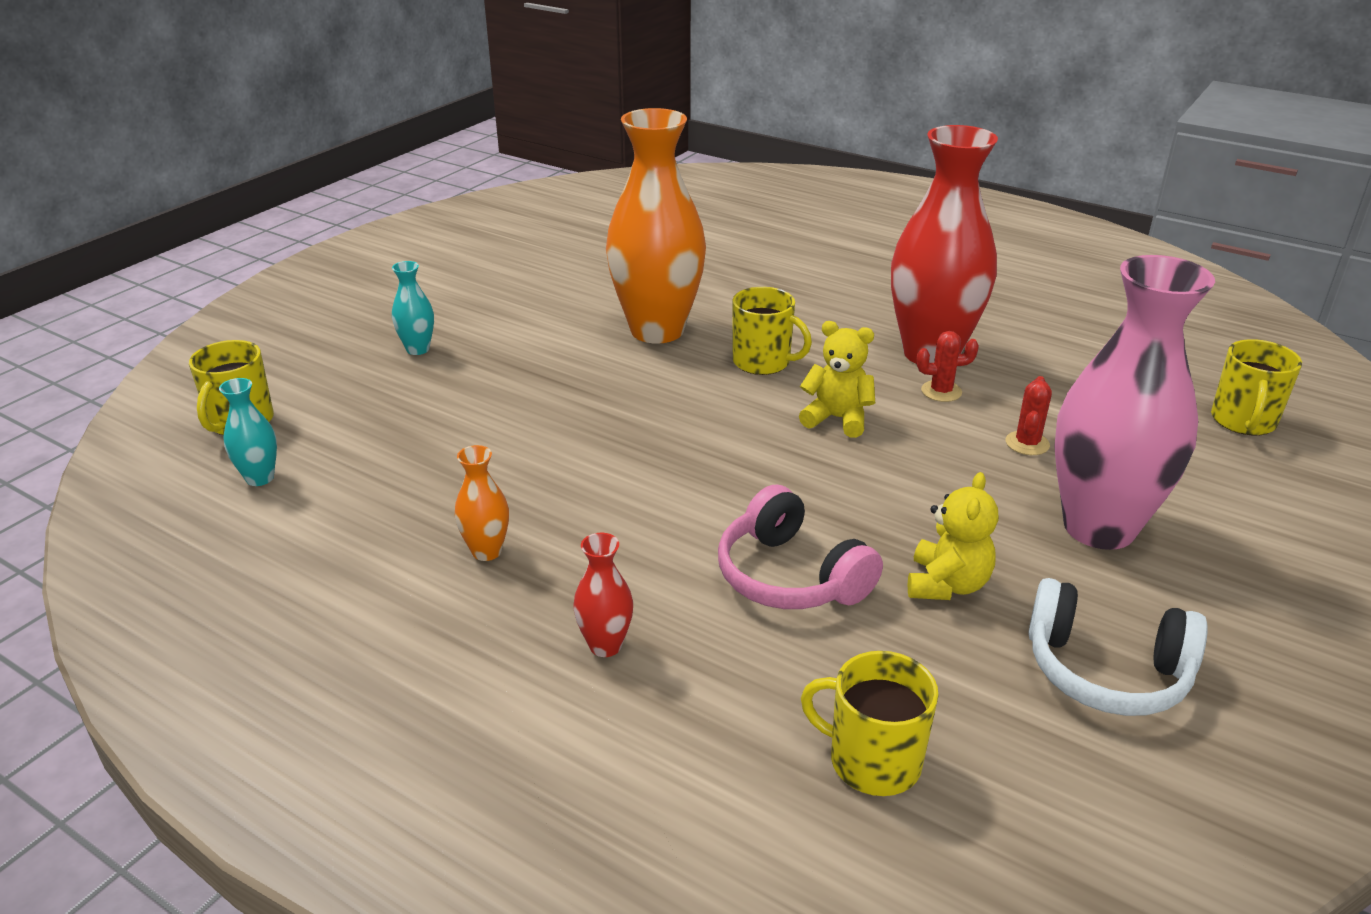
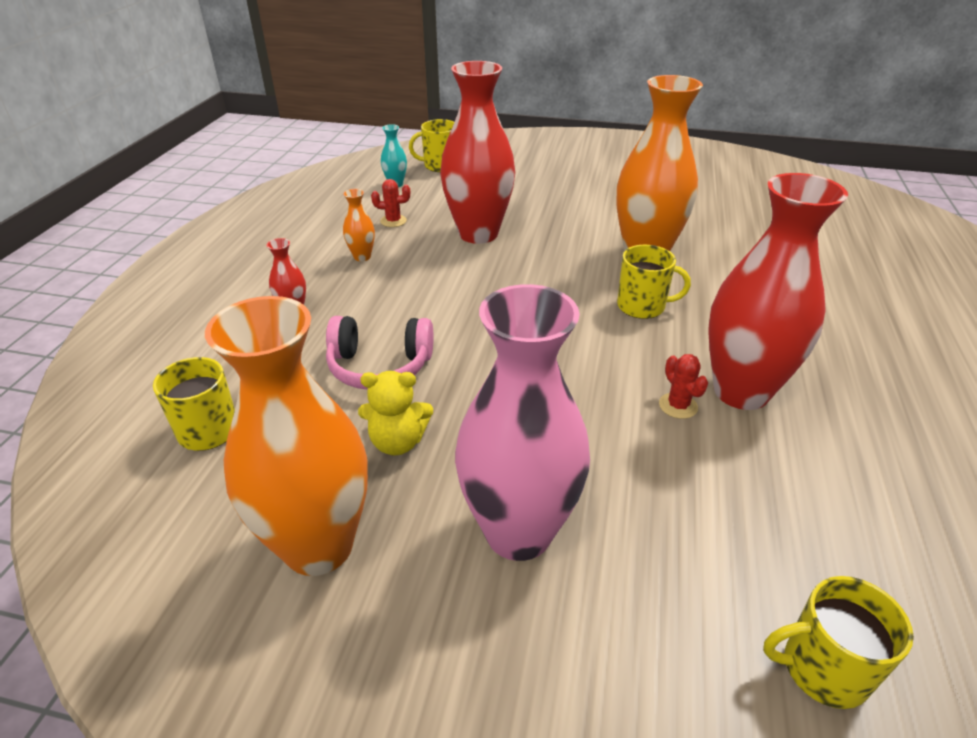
camera: 70 degrees right, 5 degrees up
turquoise vase [392,261,434,355] -> none
pink headphones [718,485,883,609] -> pink headphones turned 120 degrees counterclockwise [326,316,433,390]
yellow mug [732,287,812,375] -> yellow mug turned 90 degrees counterclockwise [617,245,691,319]
yellow teddy bear [799,321,875,438] -> none
red cactus [1006,376,1052,455] -> red cactus moved to [371,179,410,227]
white headphones [1028,578,1208,716] -> orange vase [205,296,368,576]
none -> red vase [440,61,515,244]

